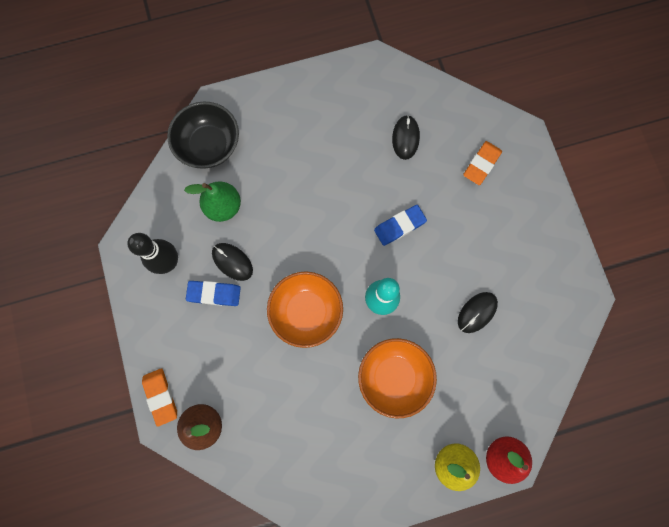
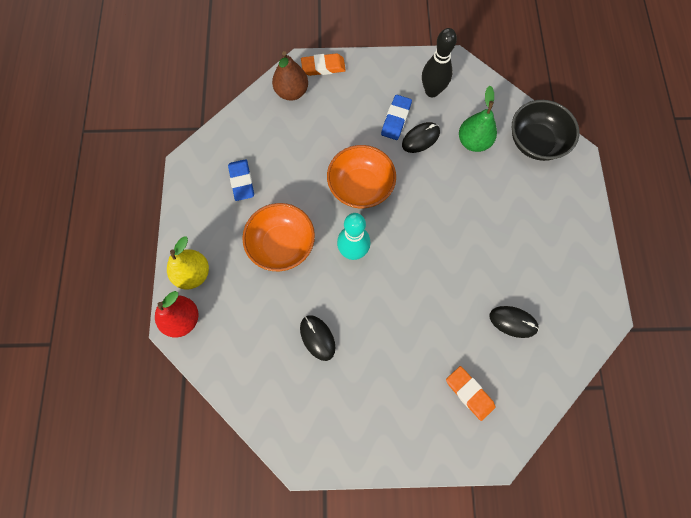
camera: 105 degrees right, 5 degrees down
blue eraser [374,205,427,246] -> blue eraser moved to [228,159,254,201]

